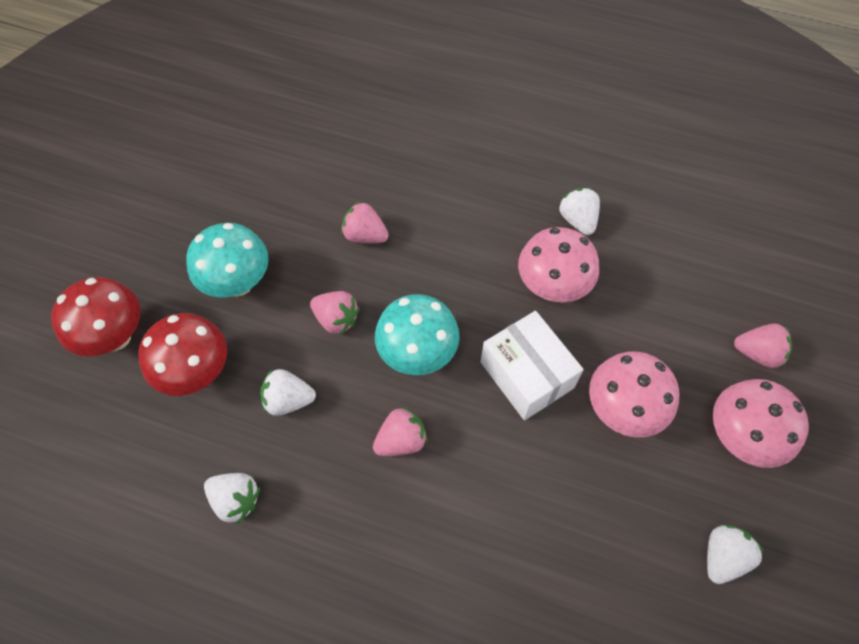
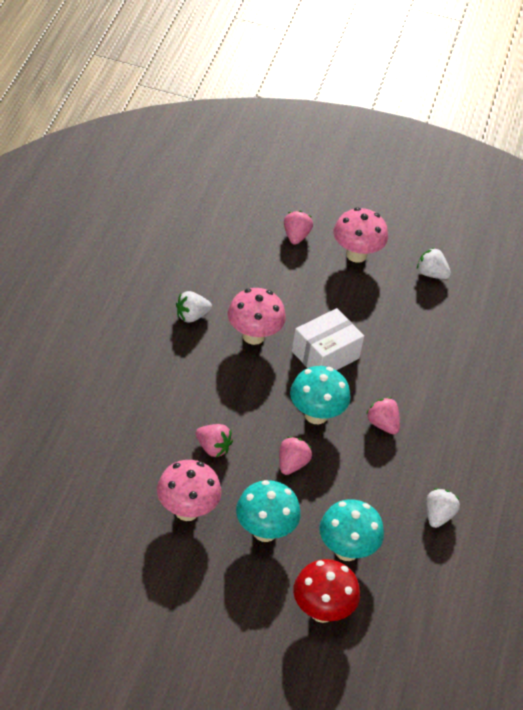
camera: 100 degrees left, 15 degrees down
red mushroom [138,313,227,396] -> turquoise mushroom [319,499,384,561]
white strawberry [260,369,316,416] -> none
pink strawberry [341,201,389,243] -> pink strawberry turned 75 degrees counterclockwise [195,424,233,457]
pink mushroom [589,351,679,437] -> pink mushroom moved to [157,460,221,521]

